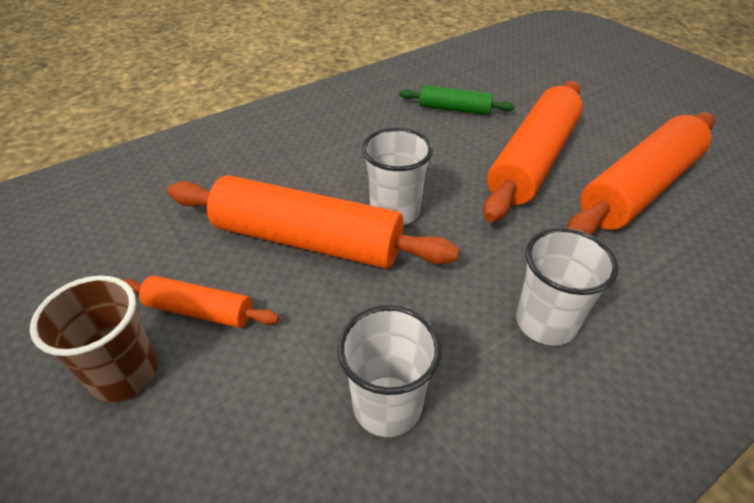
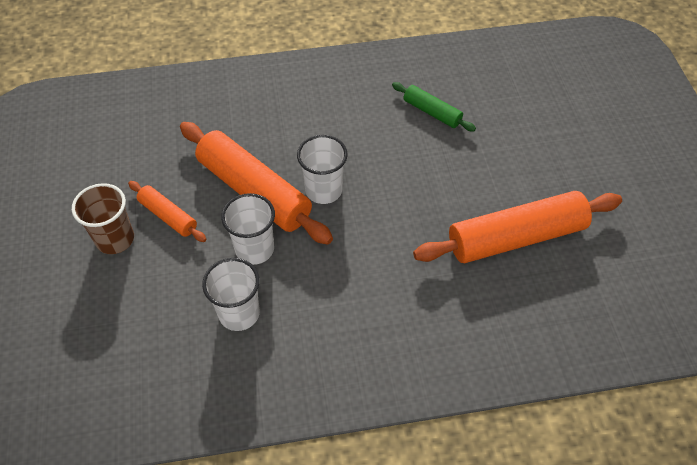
camera: 25 degrees right, 10 degrees up
orange rolling pin [483,81,583,222] -> none
white cup [516,228,618,346] -> white cup moved to [221,193,275,265]

